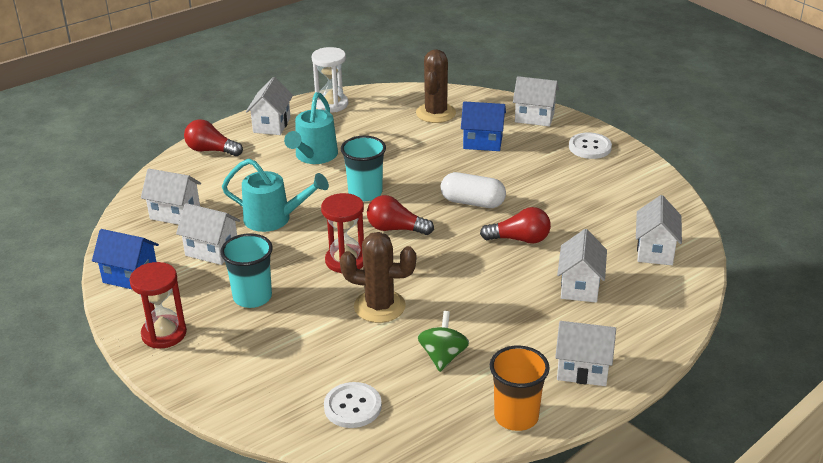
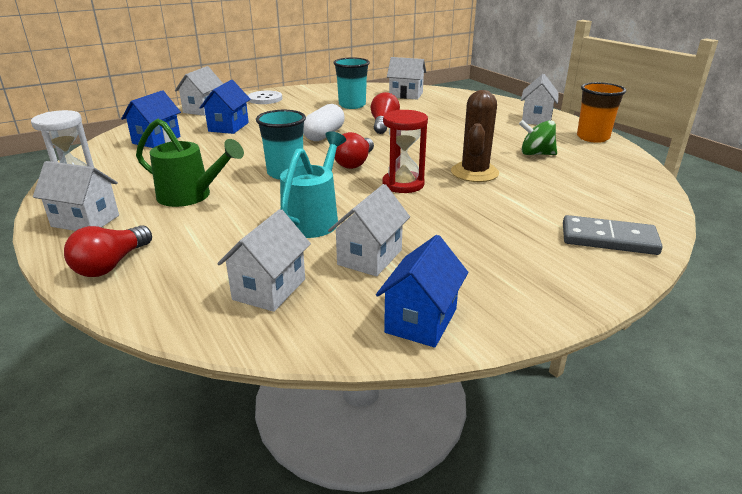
camera: 85 degrees left, 5 degrees down
red hourglass [129,262,187,349] -> none
turquoise cup [220,233,273,308] -> turquoise cup moved to [333,57,370,109]
turquoise watering can [284,92,338,164] -> green watering can [136,119,244,207]
white button [324,382,382,428] -> none
brown cactus [416,49,456,123] -> blue house [121,90,181,148]
white house [557,229,607,303] -> none
none -> grey domino [563,215,663,255]

